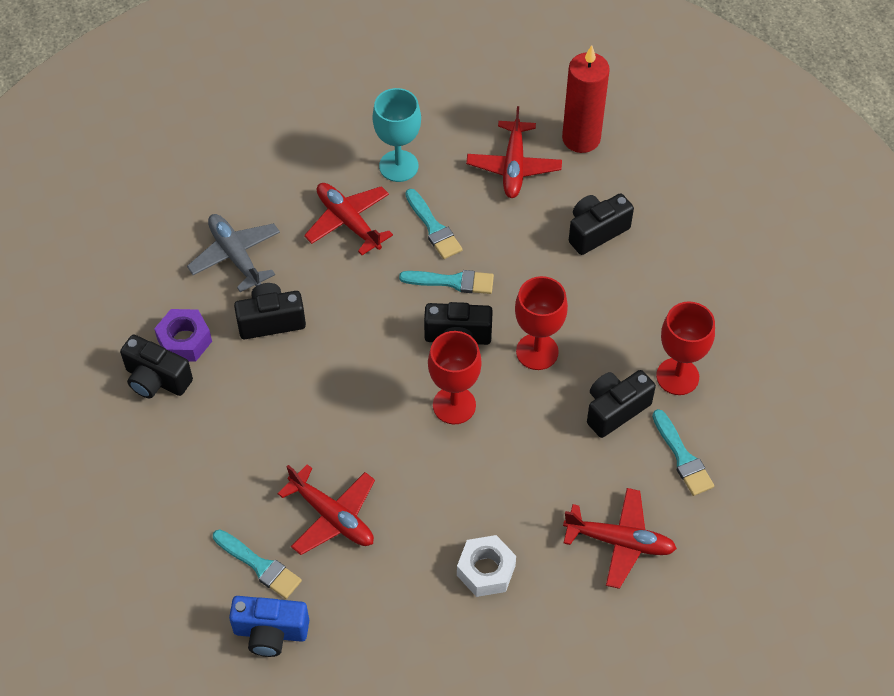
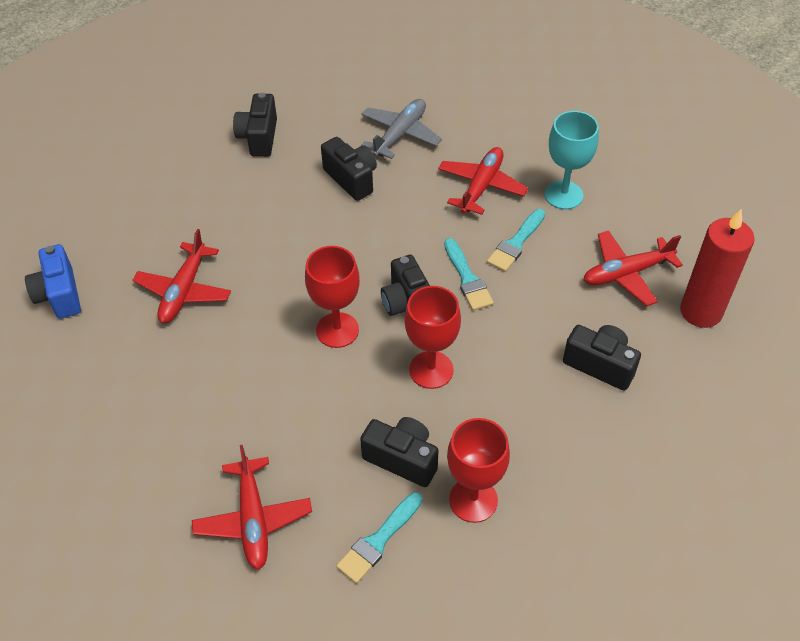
camera: 65 degrees right, 5 degrees down
purple nut [154,309,212,362] -> none
turquoise brush [213,530,302,599] -> none
white nut [457,535,516,597] -> none

